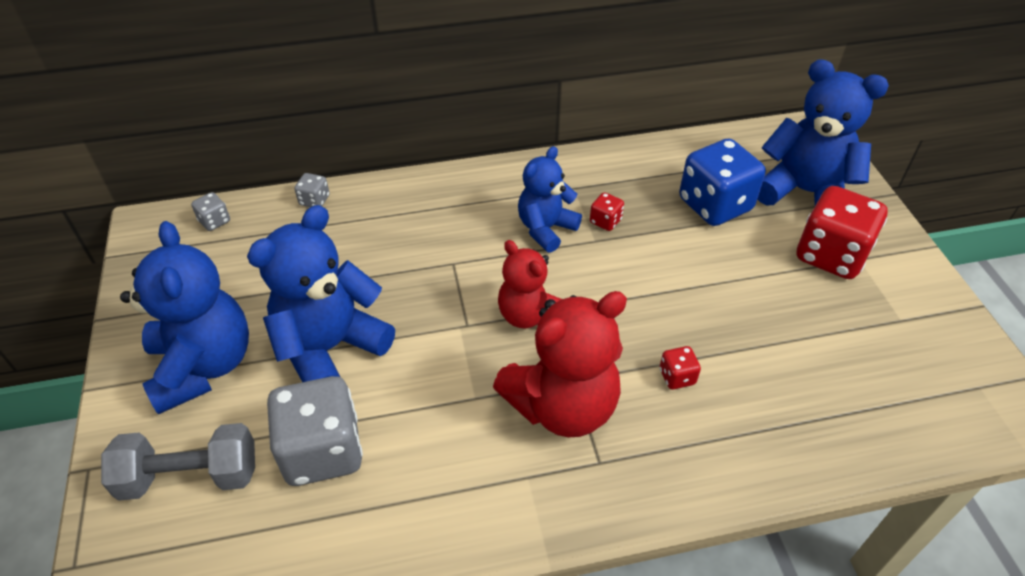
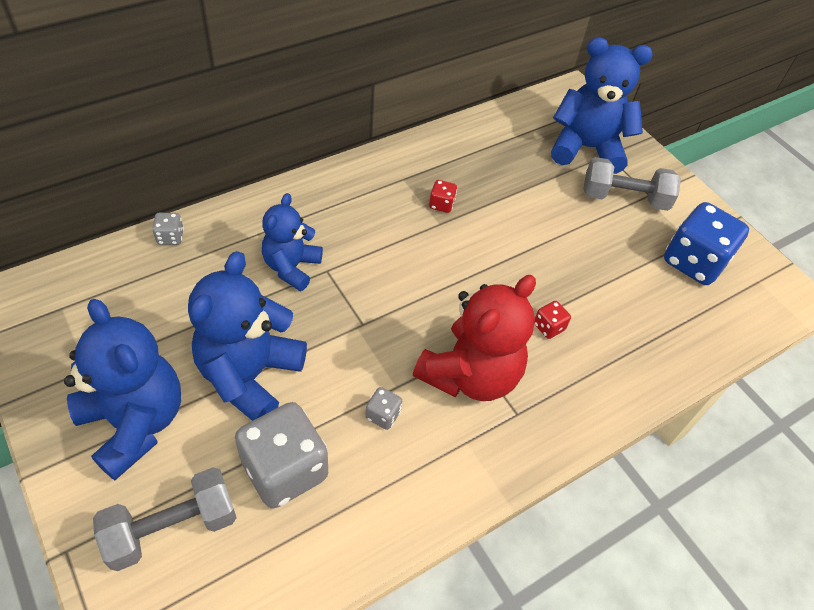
camera: 25 degrees left, 5 degrees up
grey dice [191,192,230,231] -> grey dice moved to [365,387,402,430]
red teddy bear [498,240,562,329] -> none
blue teddy bear [518,146,582,253] -> blue teddy bear moved to [262,193,323,291]
blue dice [679,139,766,226] -> blue dice moved to [664,202,749,285]
red dice [797,186,888,279] -> grey dumbbell [583,157,681,211]

